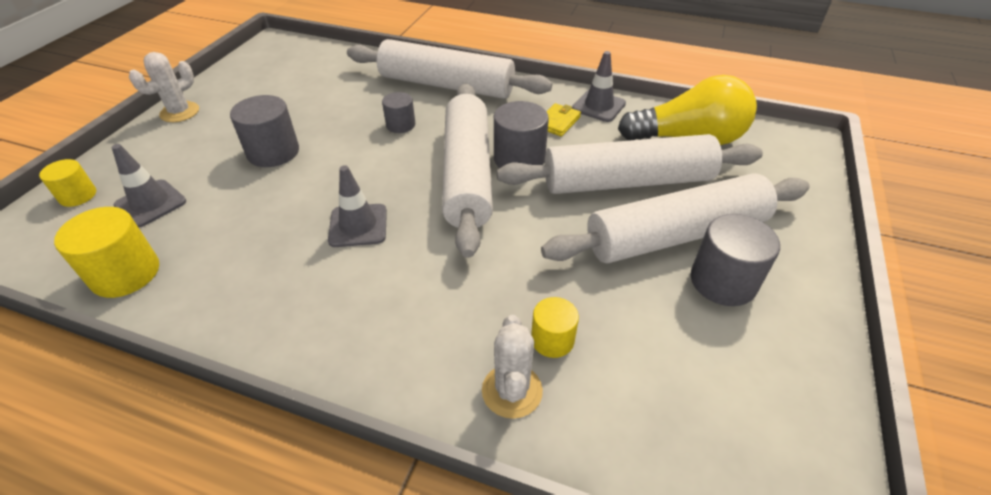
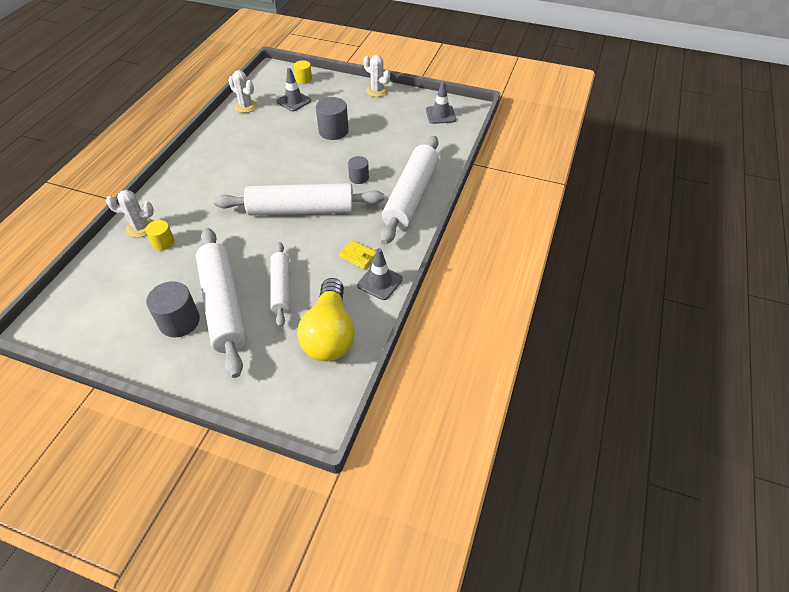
camera: 90 degrees right, 5 degrees up
yellow cylinder [54,207,159,298] -> white cactus [228,70,257,113]
grey traffic cone [328,165,387,247] -> grey traffic cone moved to [426,81,456,124]
grey cylinder [494,101,549,168] -> none
white rolling pin [497,134,763,194] -> white rolling pin [270,242,290,327], size x0.58

